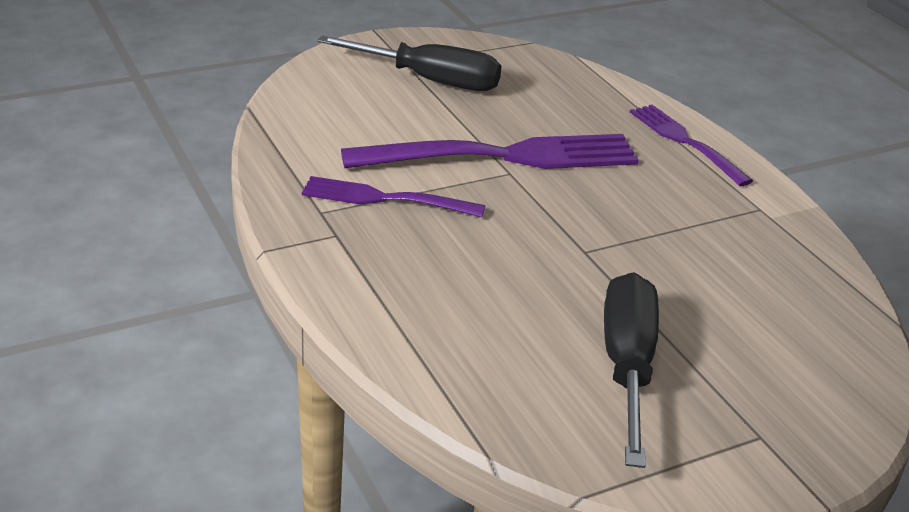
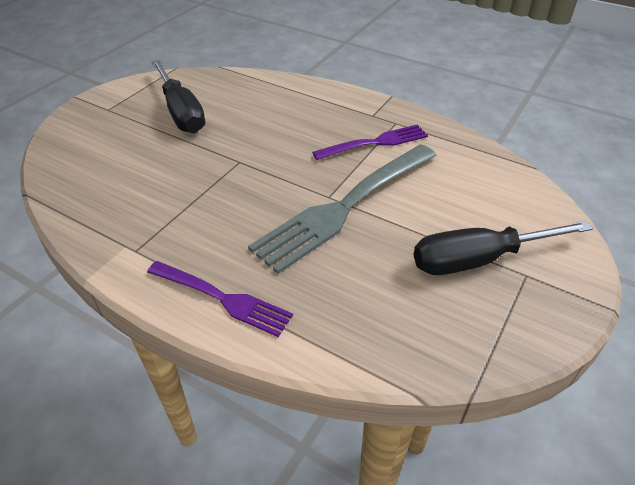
camera: 150 degrees right, 10 degrees up
purple fork [341,134,639,169] -> grey fork [248,144,437,274]

